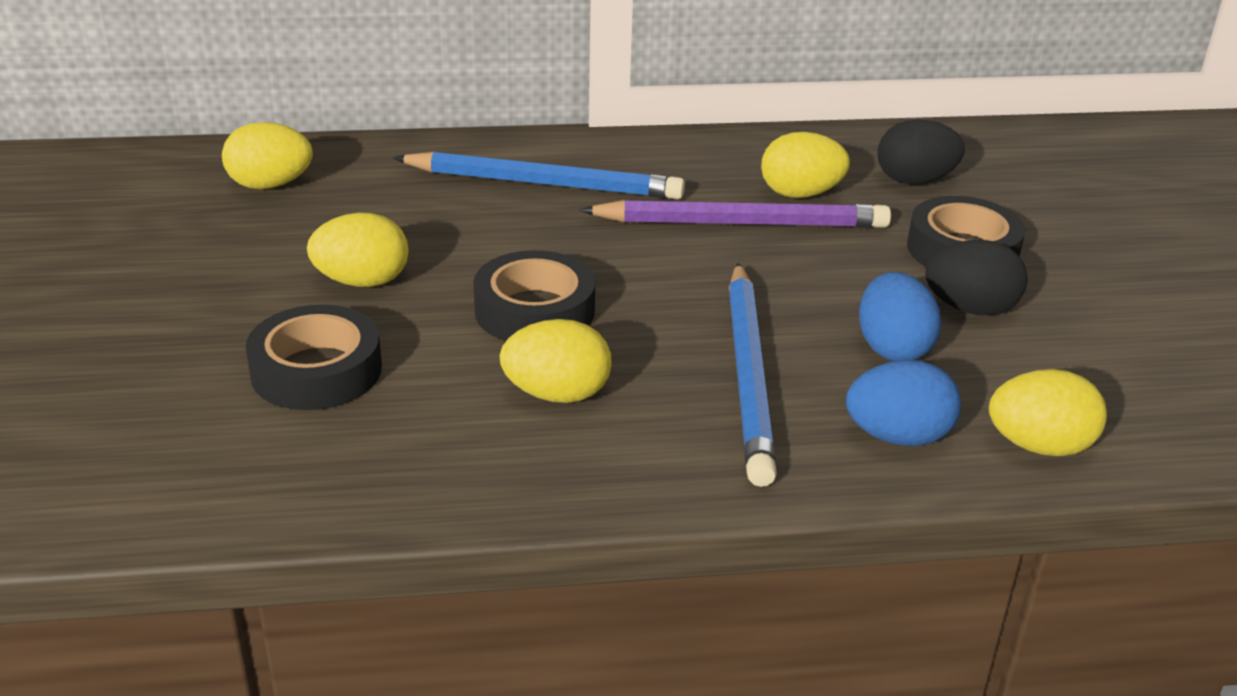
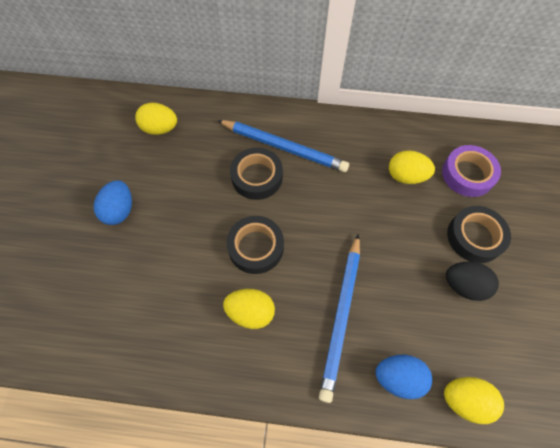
camera: 15 degrees right, 30 degrees up
black tape [246,305,382,410] -> black tape moved to [230,148,283,200]
yellow egg [307,212,409,287] -> none
purple pencil [580,200,891,228] -> none
blue egg [859,272,941,361] -> blue egg moved to [94,180,132,225]
black egg [877,119,965,184] -> purple tape [442,145,501,197]

